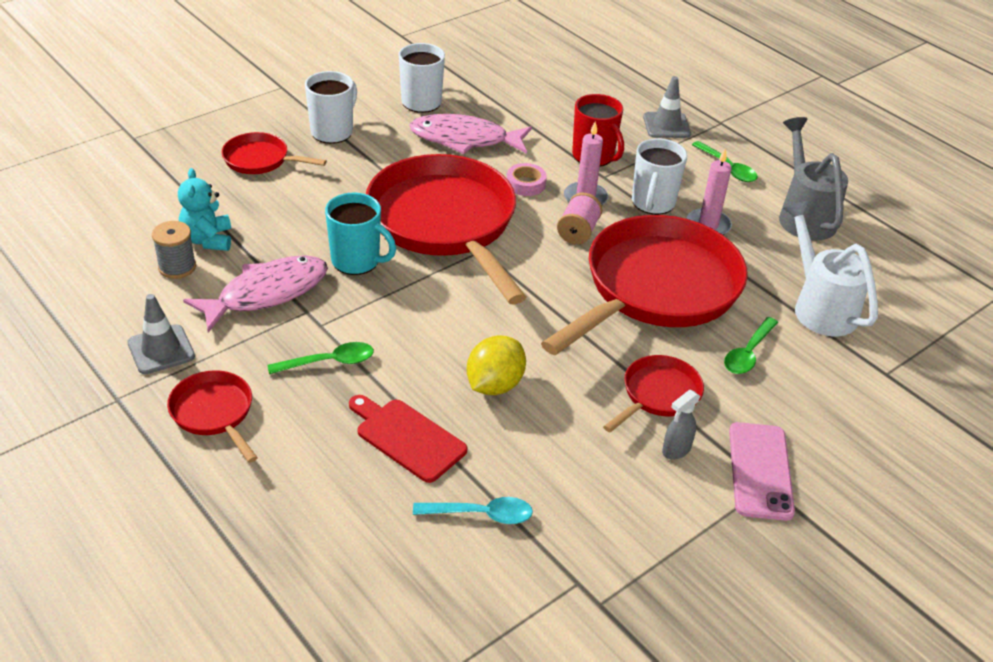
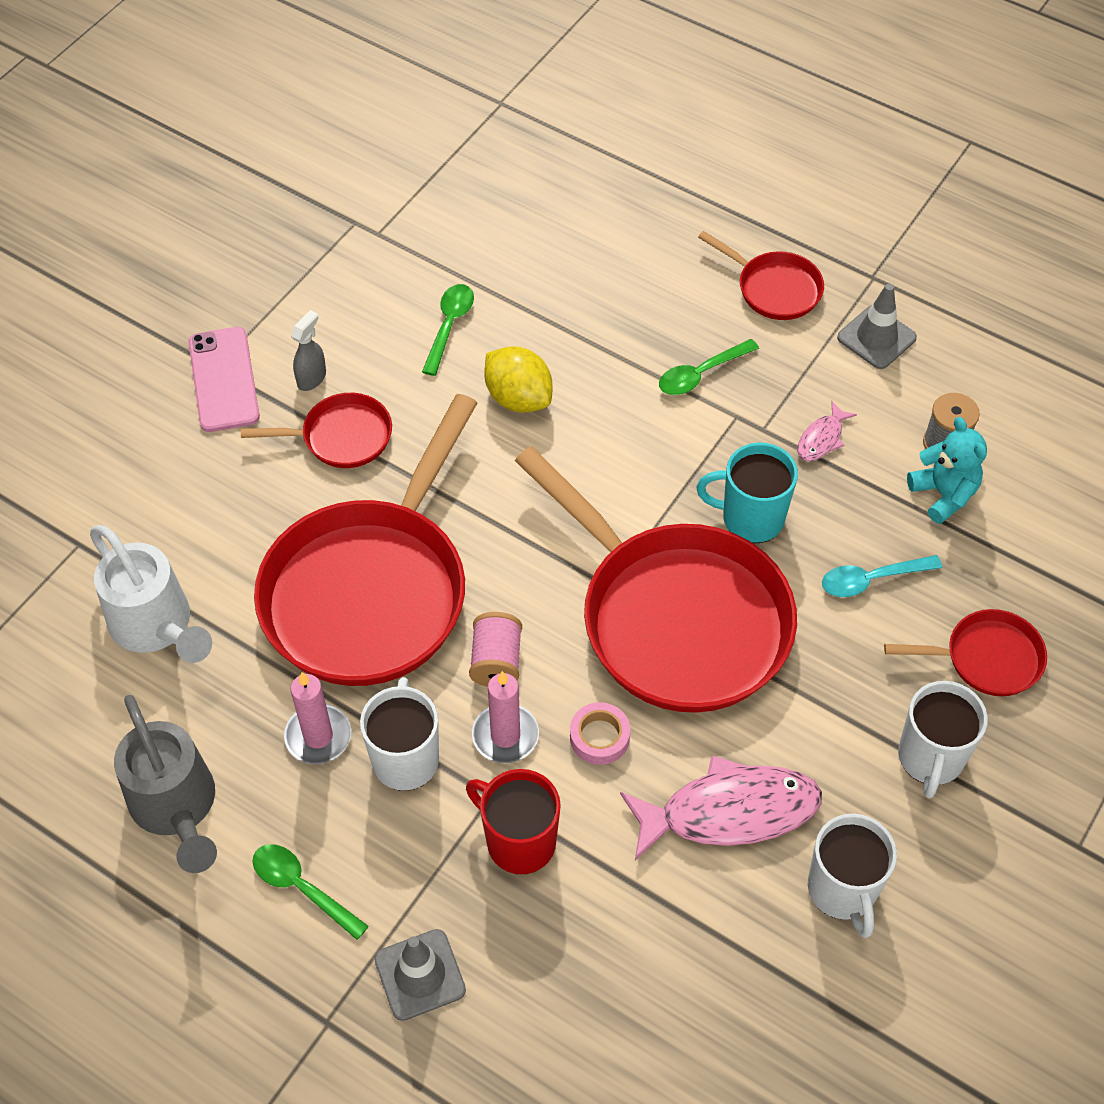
camera: 165 degrees right, 15 degrees up
pink fish [183,255,328,333] -> pink fish [797,401,857,461], size x0.46
red cutting board [349,395,467,483] -> none
turquoise spoon [413,497,533,524] -> turquoise spoon moved to [822,555,942,597]
yellow lemon [467,335,526,395] -> yellow lemon turned 60 degrees counterclockwise [484,347,552,412]
red pan [603,355,704,432] -> red pan turned 120 degrees counterclockwise [241,393,392,468]
green spoon [724,317,778,374] -> green spoon moved to [422,284,474,376]

